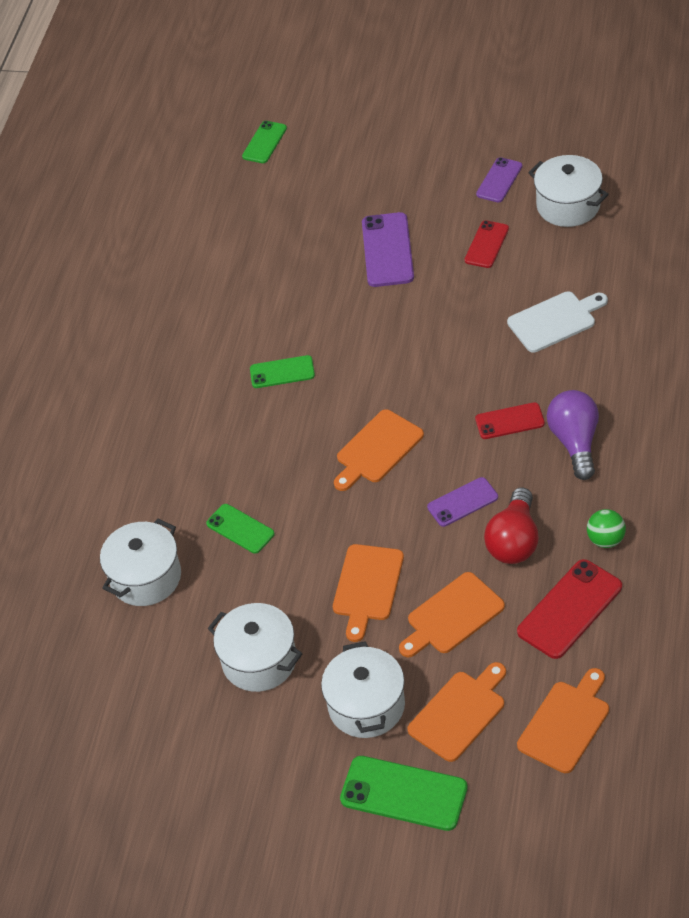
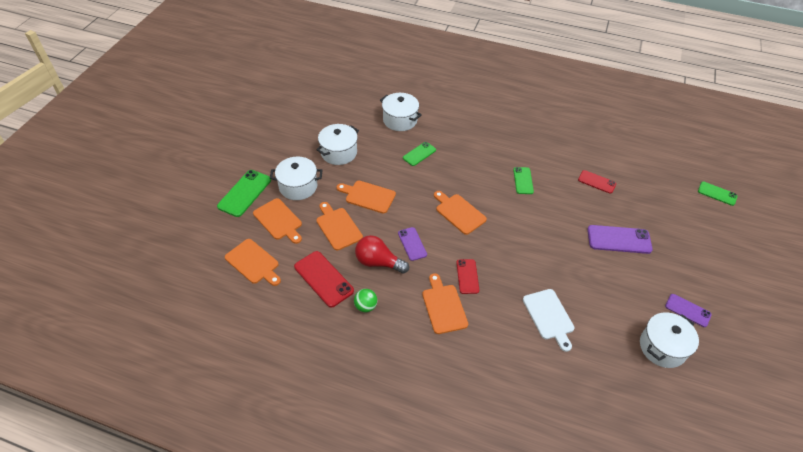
camera: 90 degrees right, 0 degrees up
red phone [464,220,509,268] -> red phone moved to [578,170,616,194]
purple light bulb [547,390,599,480] -> orange cutting board [422,273,468,334]

